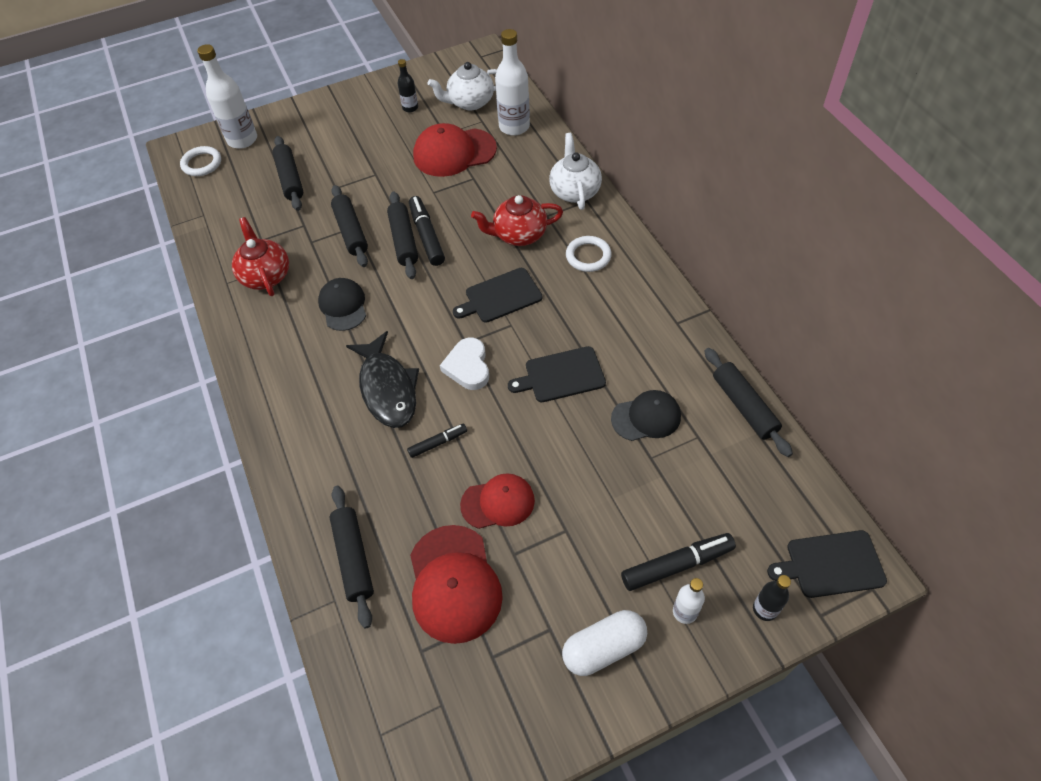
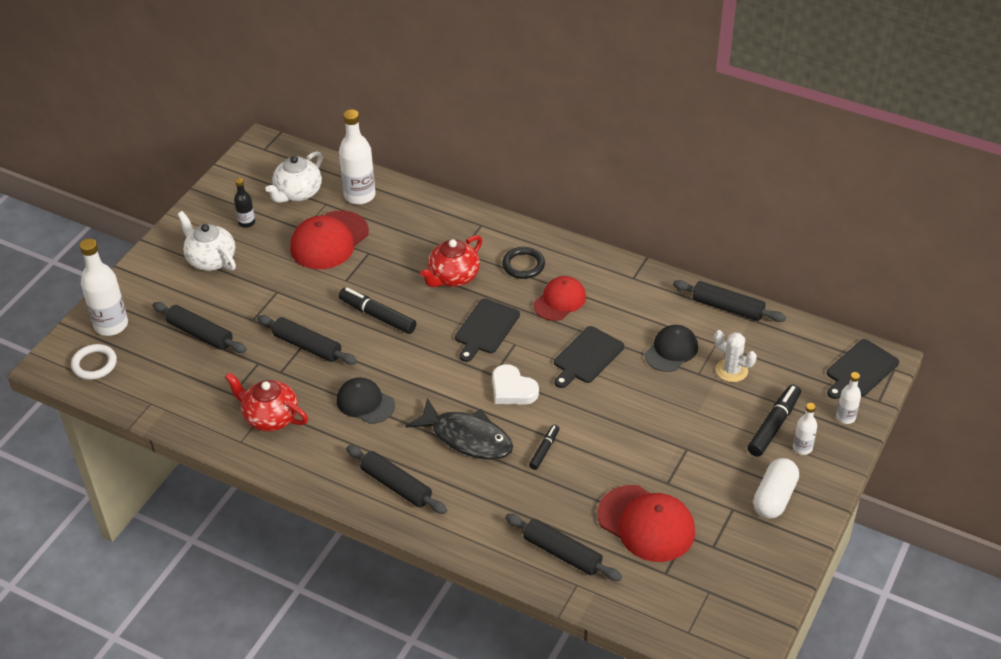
camera: 40 degrees left, 10 degrees down
black rolling pin [387,192,418,279] -> black rolling pin moved to [346,445,447,514]
red cap [460,473,535,529] -> red cap moved to [533,276,586,321]
white teapot [549,133,602,210] -> white teapot moved to [177,211,236,271]
white ring [566,236,612,272] -> black ring [502,247,545,279]
black bottle [753,575,791,621] -> white bottle [836,372,861,424]
none -> white cactus [714,330,757,382]

